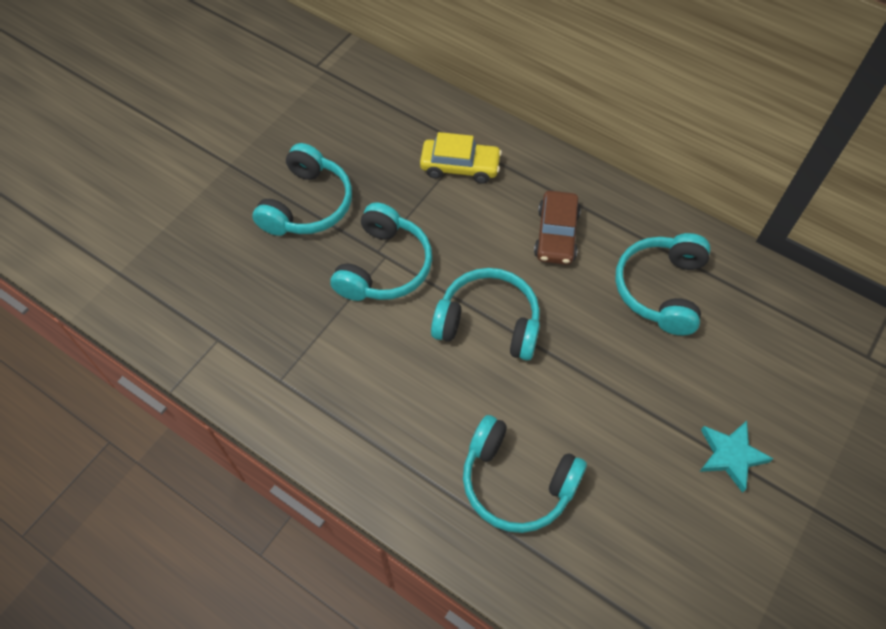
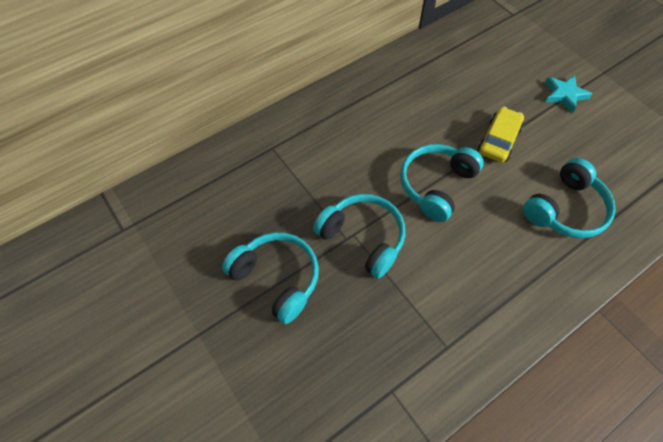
camera: 70 degrees left, 0 degrees up
yellow car [420,132,502,184] -> yellow car moved to [478,107,524,163]
brown car [534,191,581,265] -> none
turquoise headphones [615,233,711,335] -> none

